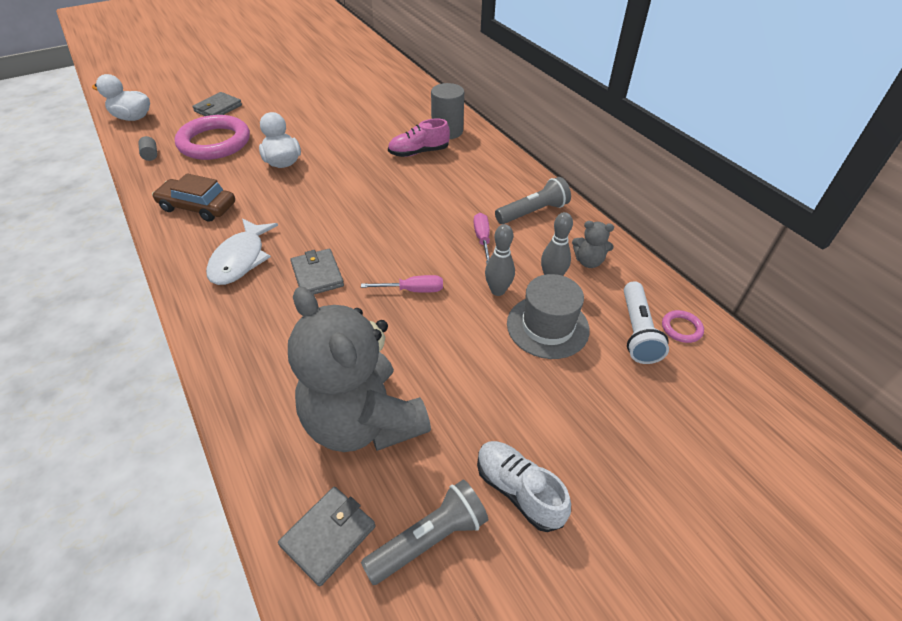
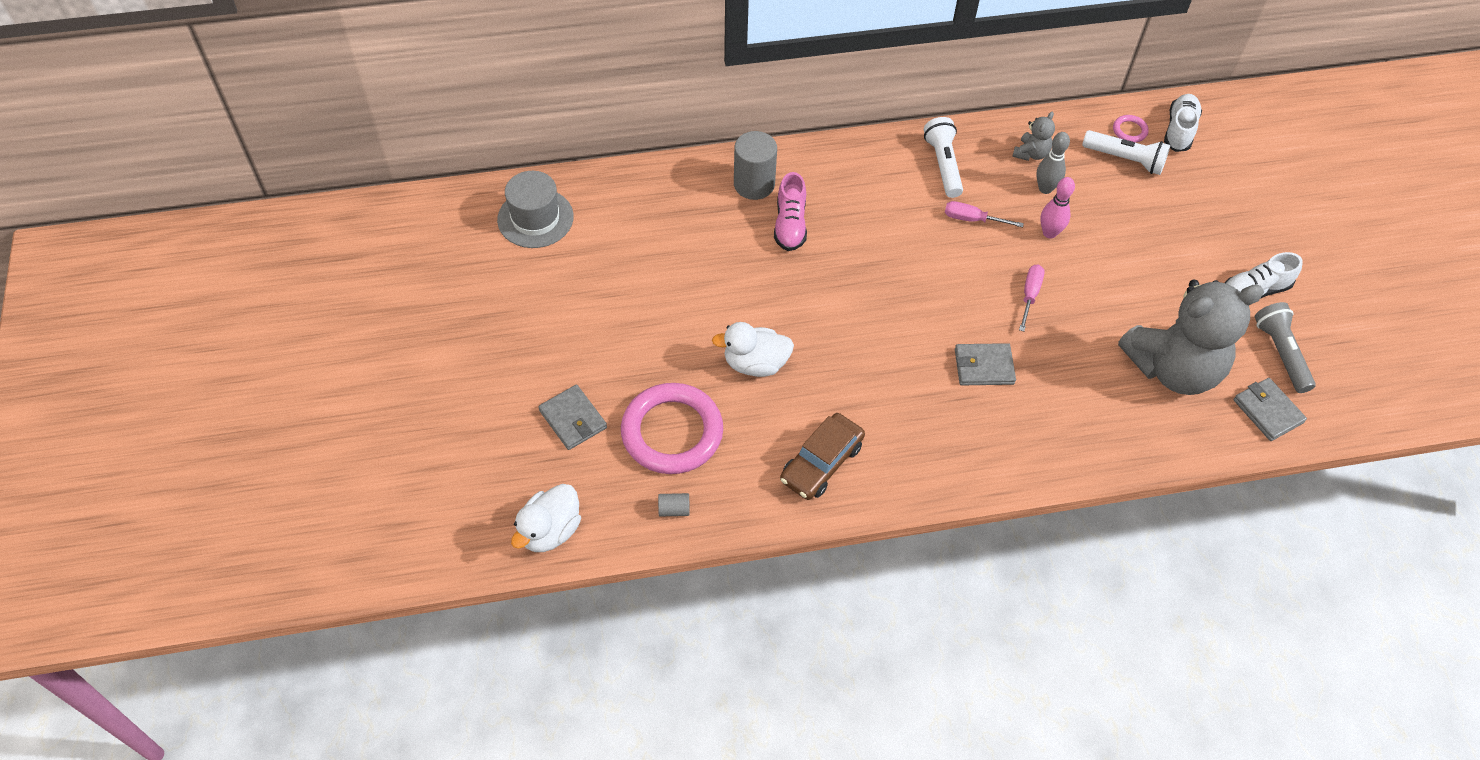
camera: 70 degrees left, 10 degrees up
white fish [206,218,278,285] -> none
grey bowling pin [485,224,515,296] -> pink bowling pin [1040,177,1075,239]
grey flashlight [495,177,571,224] -> white flashlight [924,117,963,198]
grey hat [507,274,590,359] -> grey hat moved to [497,171,574,248]
none -> white shoe [1164,94,1202,152]

